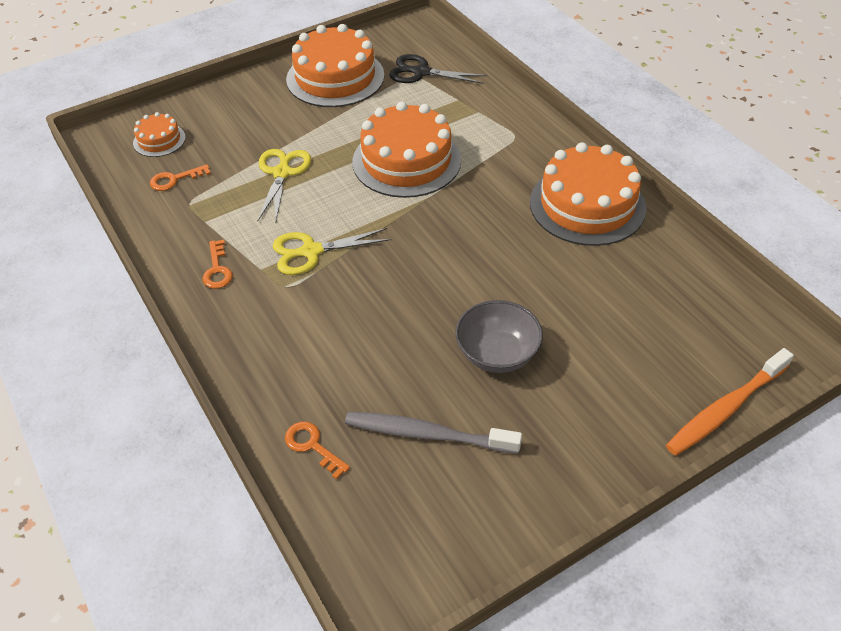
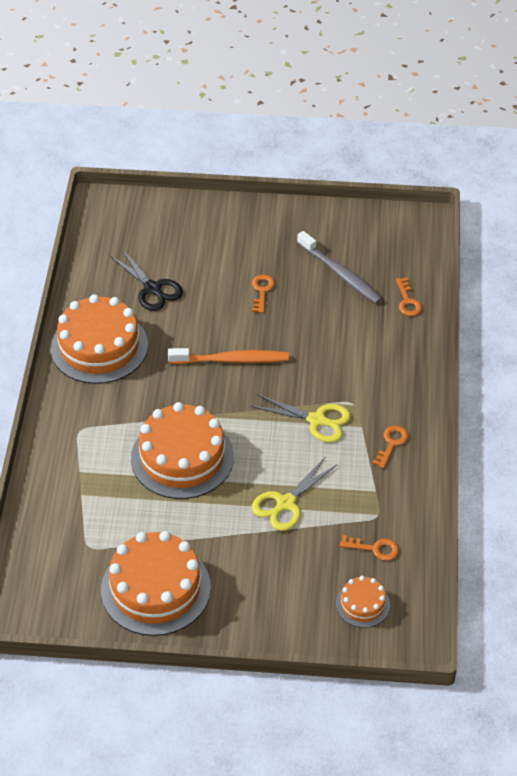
camera: 145 degrees left, 0 degrees up
black scissors [389,54,487,84] -> black scissors moved to [110,249,183,311]
grey bowl [455,300,543,373] -> orange key [252,275,275,313]
orange toothbrush [666,348,794,456] -> orange toothbrush moved to [168,348,289,364]

